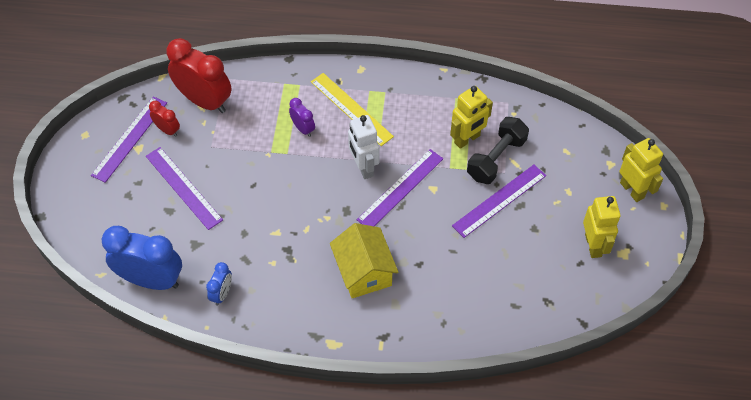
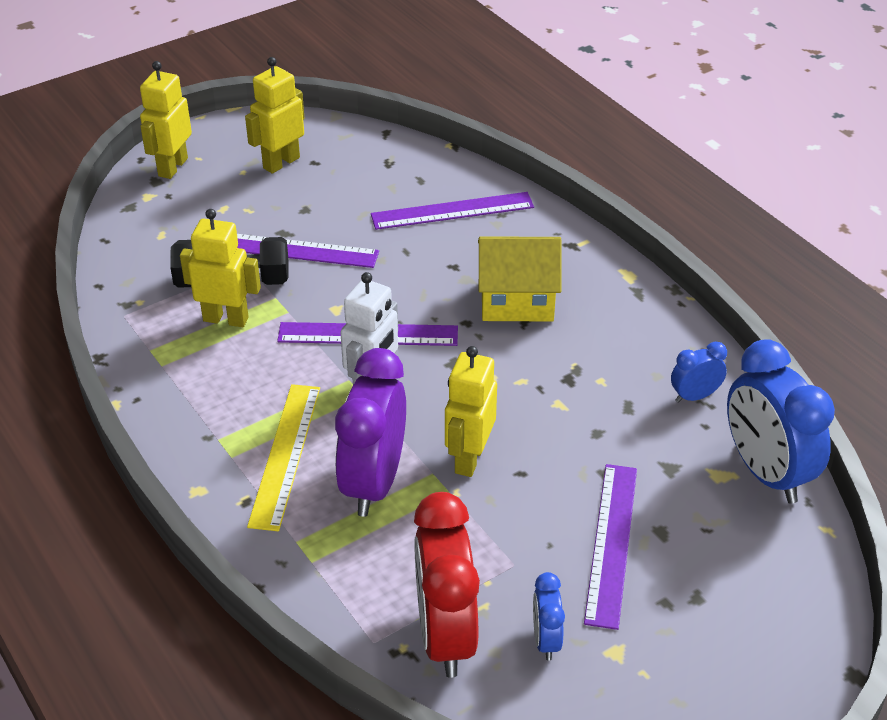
camera: 130 degrees left, 15 degrees down
purple ruler [91,96,167,183] -> purple ruler moved to [371,192,534,230]
red clock [149,101,180,137] -> blue clock [533,572,565,661]
purple clock [289,98,315,137] -> purple clock [335,348,406,517], size x2.07
yellow house [330,223,399,298] -> yellow house turned 60 degrees clockwise [478,236,561,322]
none -> yellow robot [445,346,497,477]

